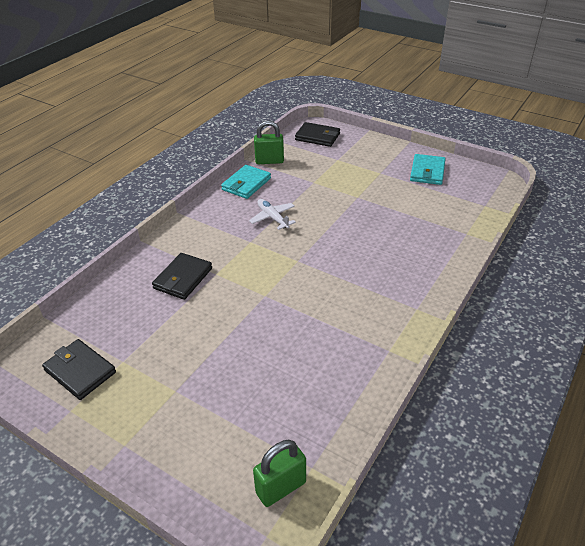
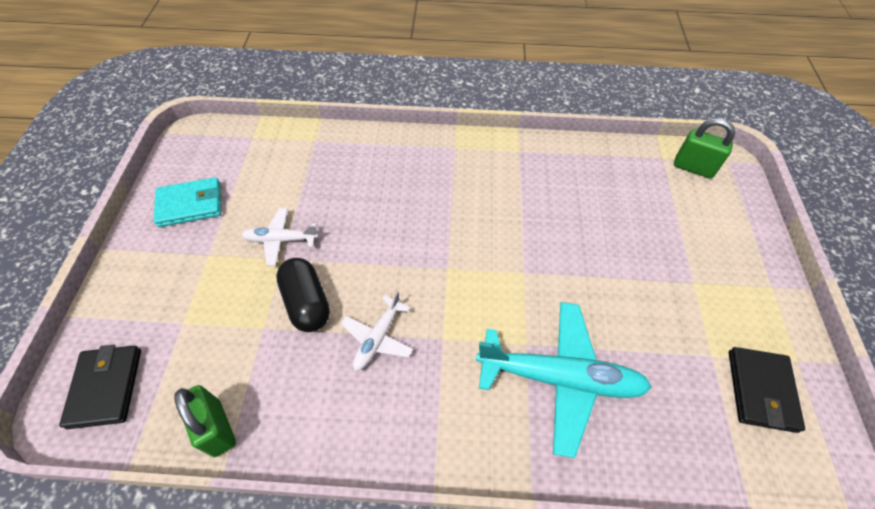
camera: 120 degrees left, 15 degrees up
black wallet [152,253,212,300] -> turquoise plane [476,302,652,458]
turquoise wallet [221,165,271,199] -> none
none -> white plane [242,208,318,266]
none -> black capsule [276,258,330,332]

